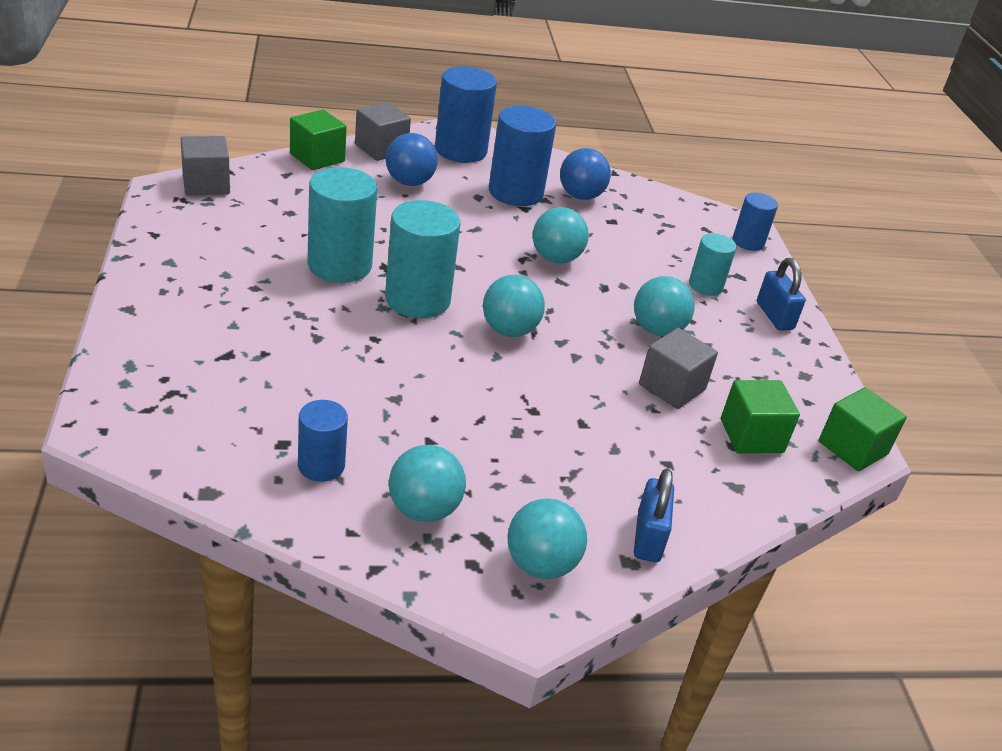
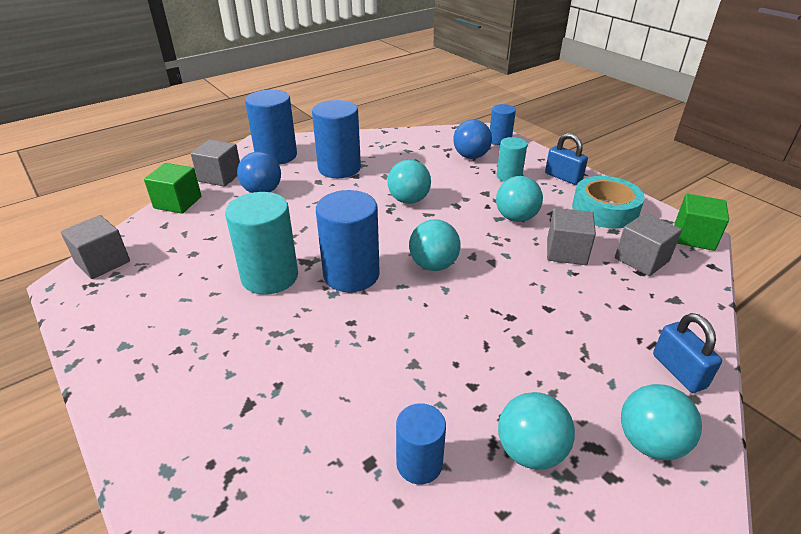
camera: 25 degrees left, 0 degrees up
turquoise cylinder [385,200,461,318] -> blue cylinder [316,190,380,292]
blue ball [560,148,611,200] -> blue ball moved to [453,119,492,159]
green cube [721,380,800,453] -> grey cube [615,213,682,276]
none -> turquoise tape [572,176,645,229]

